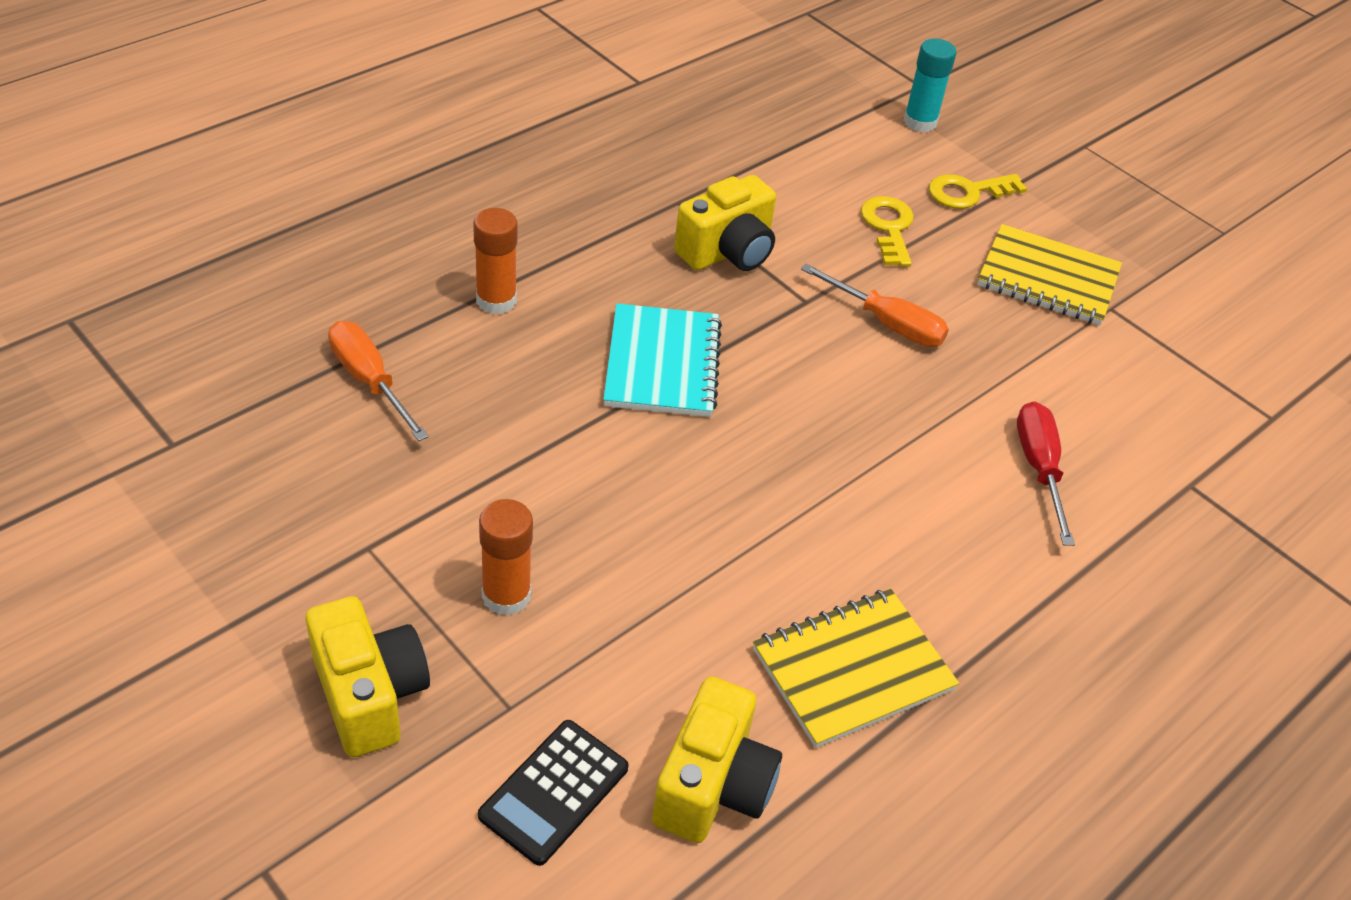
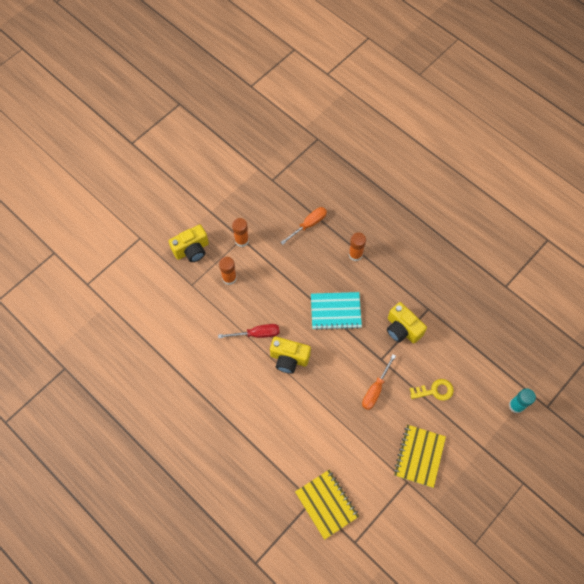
camera: 90 degrees right, 20 degrees up
black calculator [478,720,629,866] -> none
yellow camera [652,677,782,843] -> yellow camera moved to [270,337,311,374]
yellow notebook [753,589,959,748] -> yellow notebook moved to [295,470,359,540]
yellow key [929,174,1027,209] -> none
red screwdriver [1017,401,1075,546] -> red screwdriver moved to [218,324,279,338]
none -> orange glue stick [232,218,249,247]

